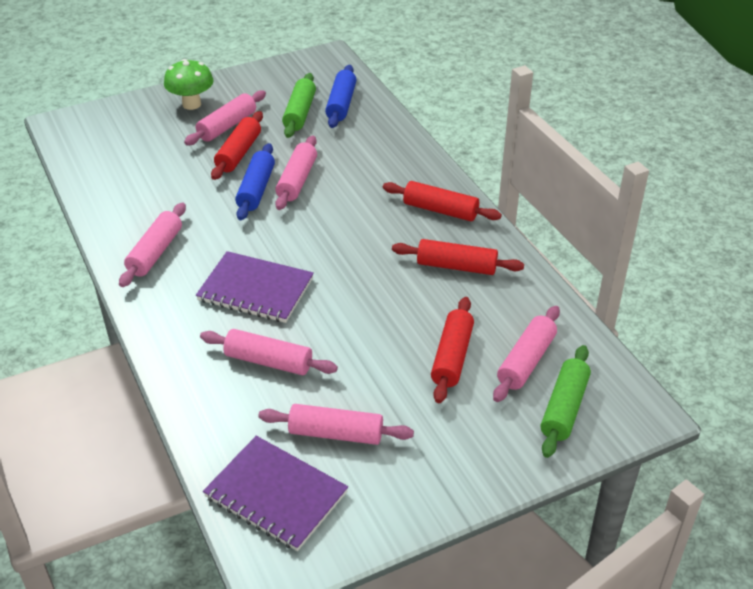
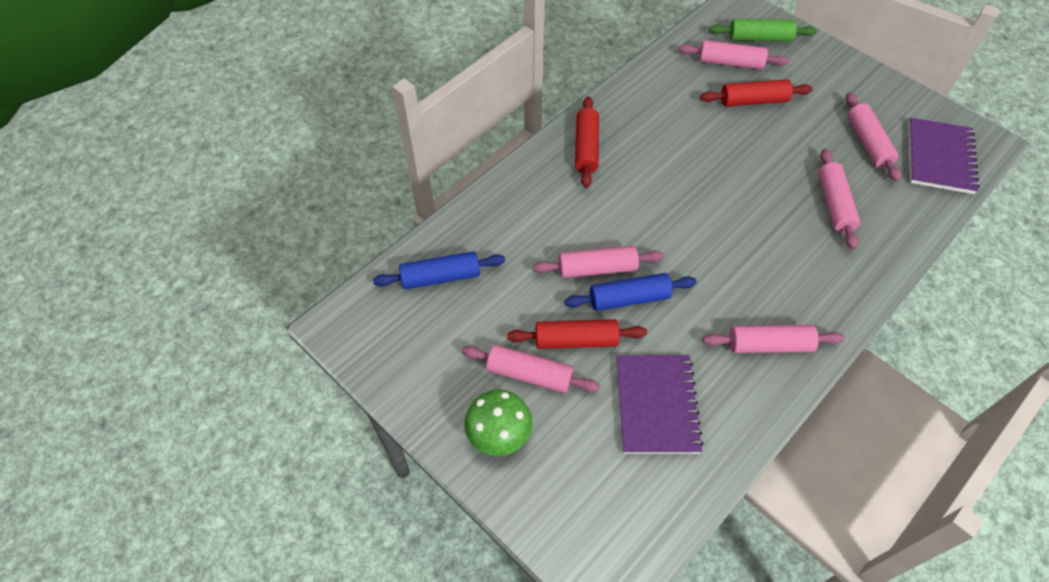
camera: 110 degrees left, 15 degrees up
purple notebook [196,251,314,323] -> purple notebook moved to [616,355,704,454]
green rolling pin [282,73,316,138] -> none
red rolling pin [392,239,524,275] -> none

